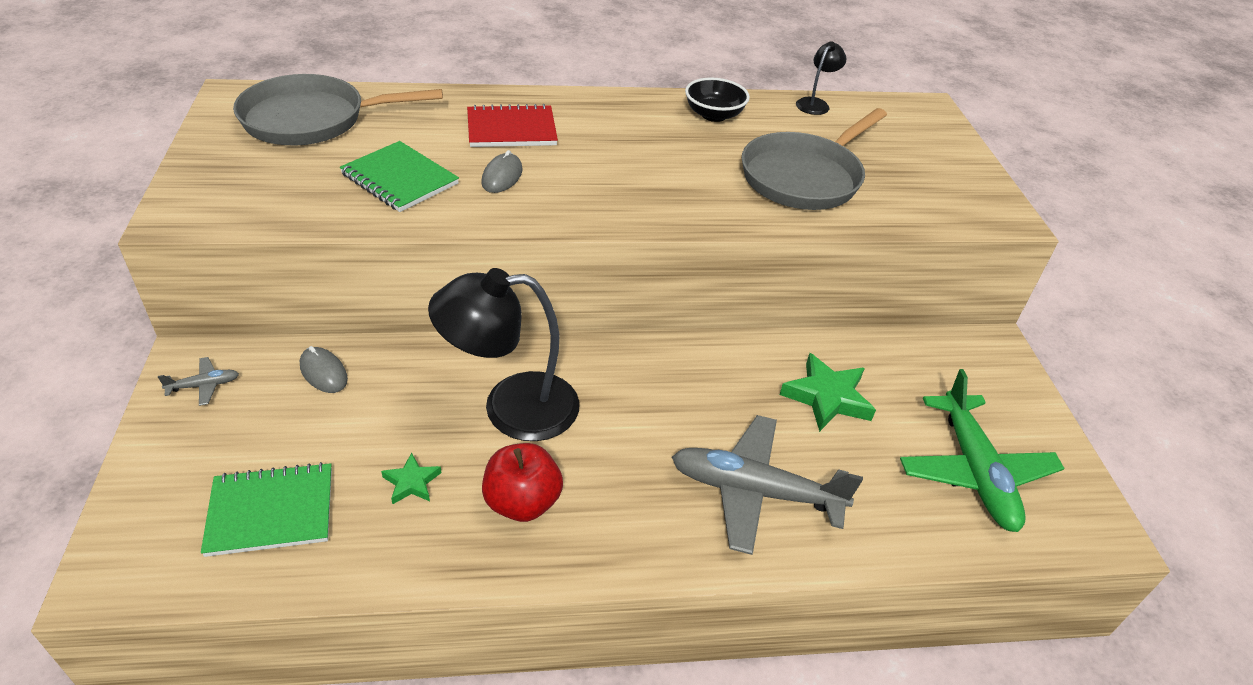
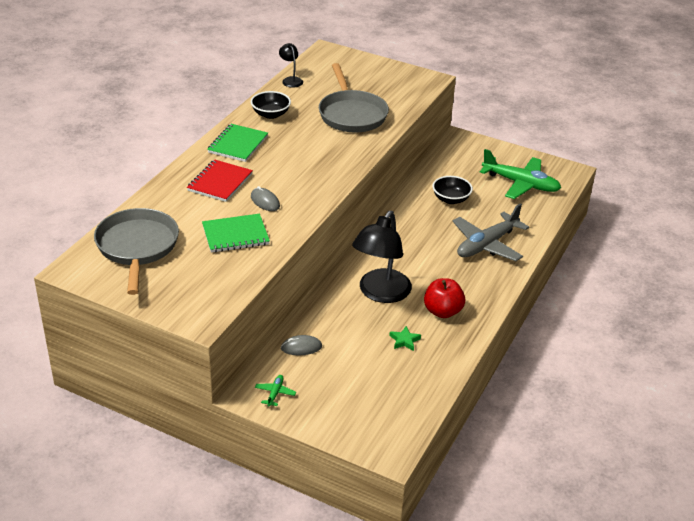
camera: 55 degrees left, 5 degrees down
grey plane [158,357,239,406] -> green plane [255,375,296,407]
green notebook [201,462,332,557] -> green notebook moved to [207,124,268,162]
grey pan [233,74,443,145] -> grey pan turned 150 degrees clockwise [94,208,179,295]
green star [780,353,876,432] -> black bowl [432,176,473,204]

